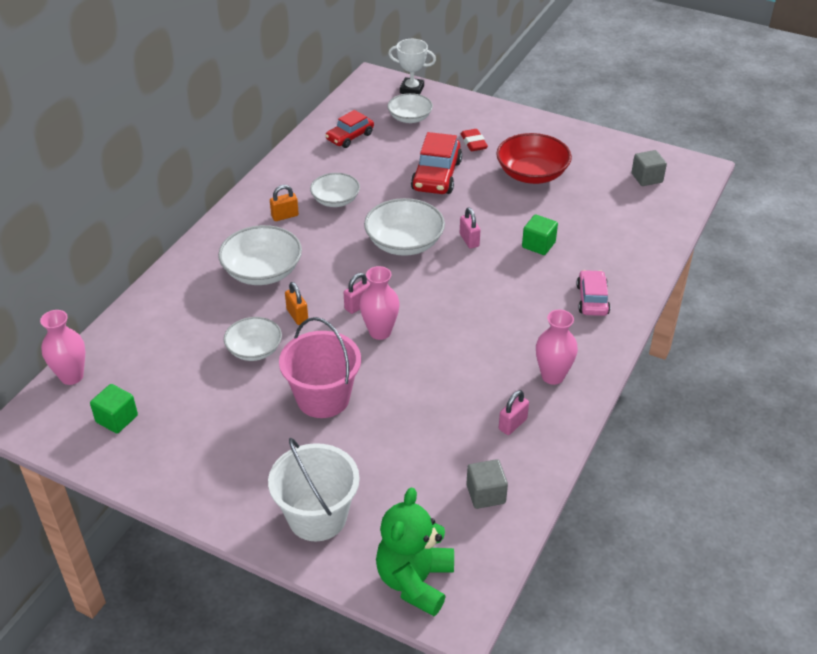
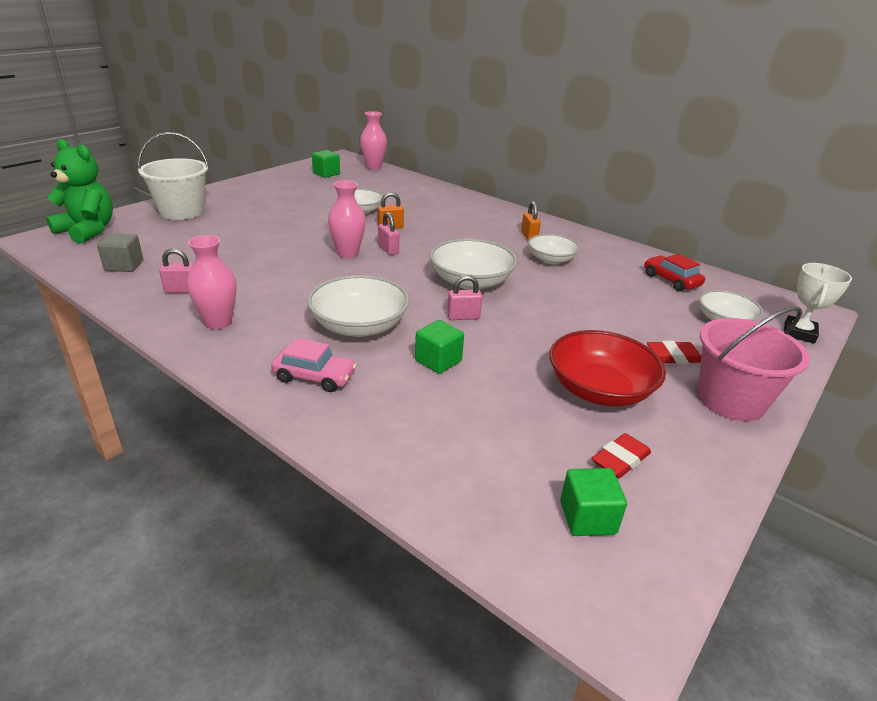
camera: 100 degrees right, 10 degrees down
white bowl [218,225,302,285] -> white bowl moved to [307,275,410,337]
pink bucket [279,317,361,418] -> pink bucket moved to [698,306,810,421]
red car [411,132,462,194] -> none
pink padlock [499,390,529,435] -> pink padlock turned 60 degrees counterclockwise [159,248,194,293]
grey cube [632,150,667,186] -> green cube [560,468,627,536]
none -> red eraser [592,433,651,478]

